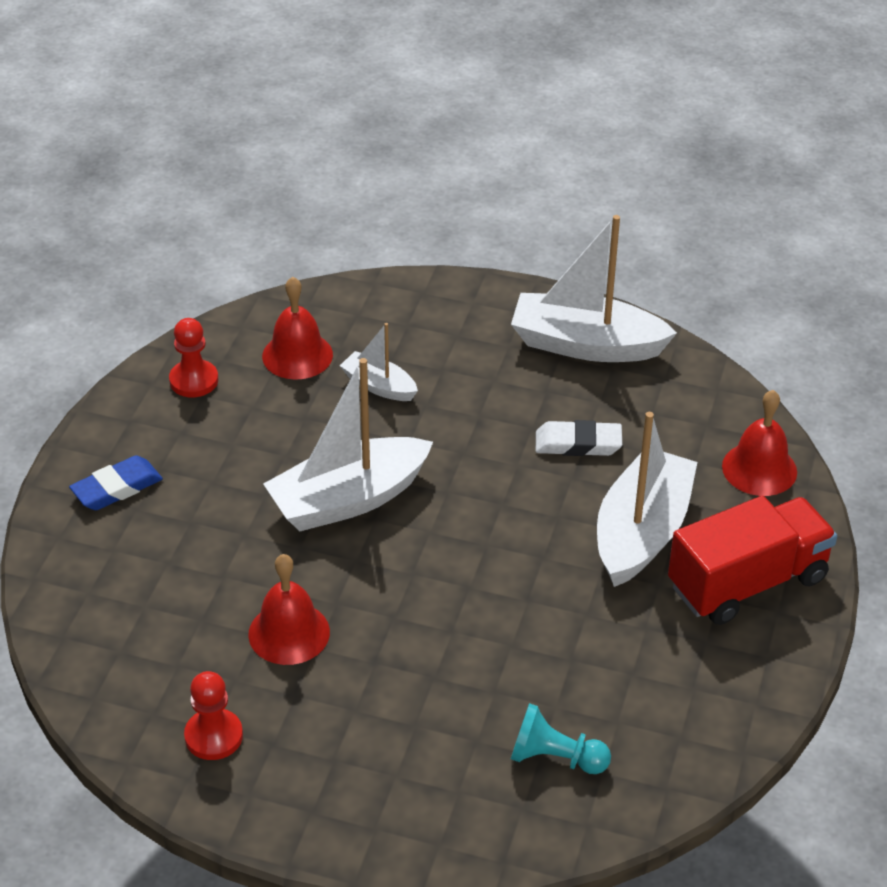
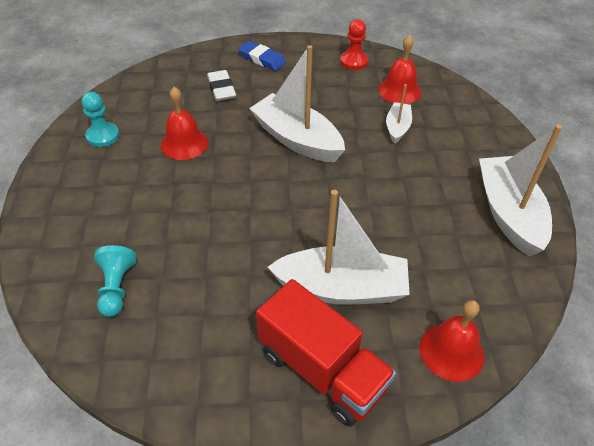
camera: 70 degrees right, 5 degrees up
red pawn [184,671,243,760] -> turquoise pawn [82,92,119,147]
white eraser [536,420,622,456] -> white eraser moved to [207,70,236,101]

